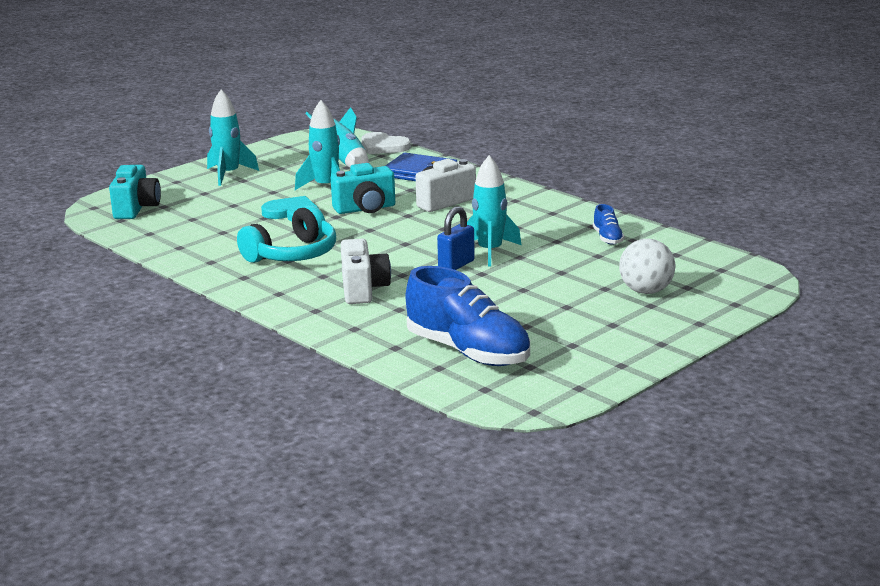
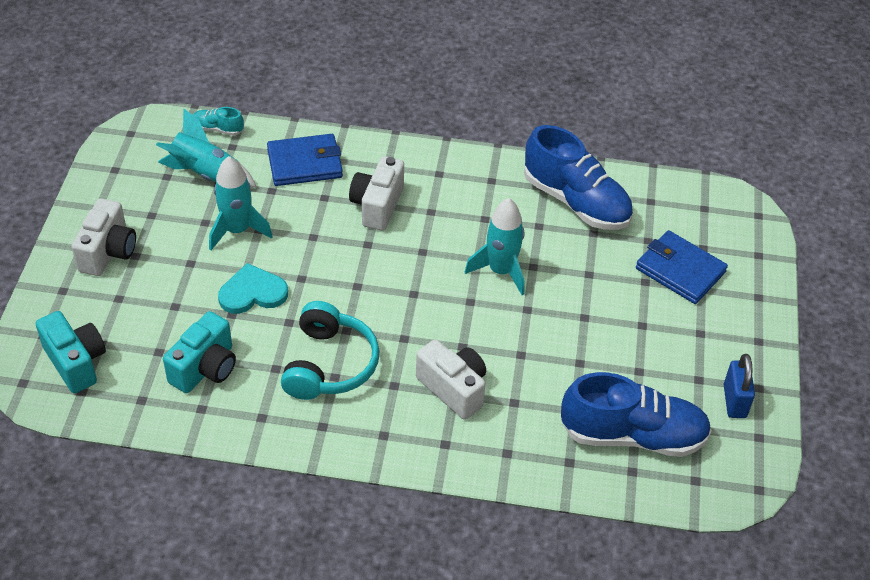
camera: 40 degrees left, 25 degrees up
turquoise rocket [207,90,259,186] -> white camera [72,198,136,276]
turquoise camera [331,163,395,214] -> turquoise camera moved to [163,311,236,393]
white heart [361,132,411,154] -> turquoise shoe [193,107,244,136]
blue padlock [437,206,475,270] -> blue padlock moved to [724,354,755,418]
blue shoe [593,204,625,245] -> blue shoe [524,125,633,230], size x2.27
white ball [619,239,675,294] -> blue wallet [636,230,728,304]

